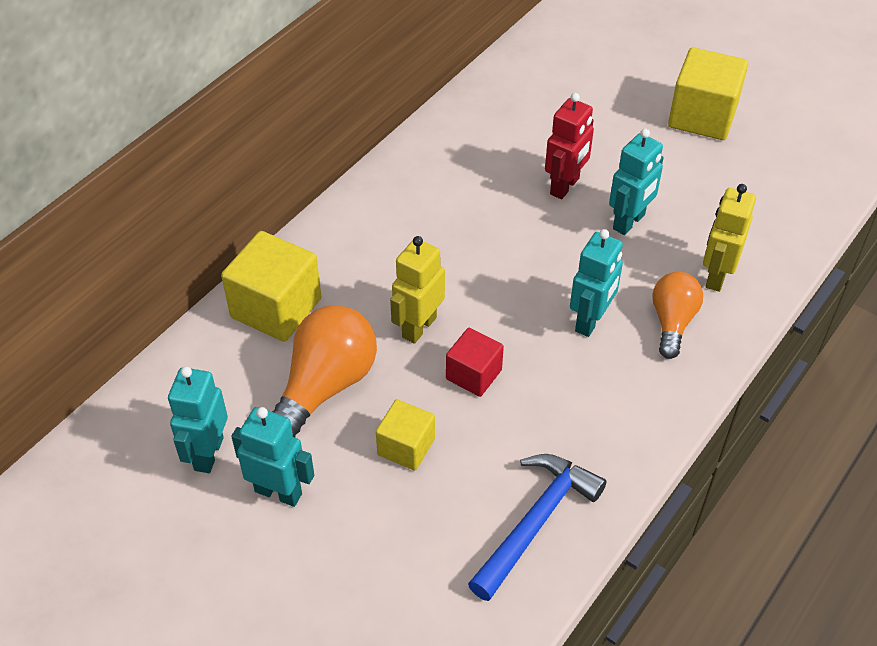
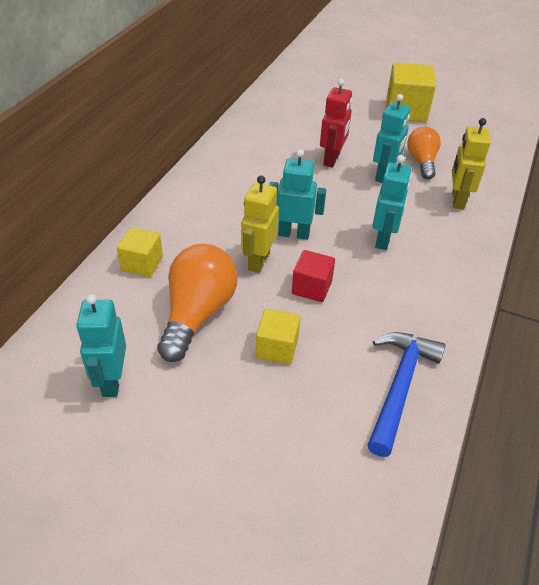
camera: 15 degrees left, 5 degrees down
yellow cube [221,231,321,342] -> yellow cube [117,227,163,277], size x0.59
turquoise robot [231,407,314,507] -> turquoise robot moved to [269,149,326,240]
orange light bulb [652,272,703,359] -> orange light bulb moved to [407,127,441,179]

